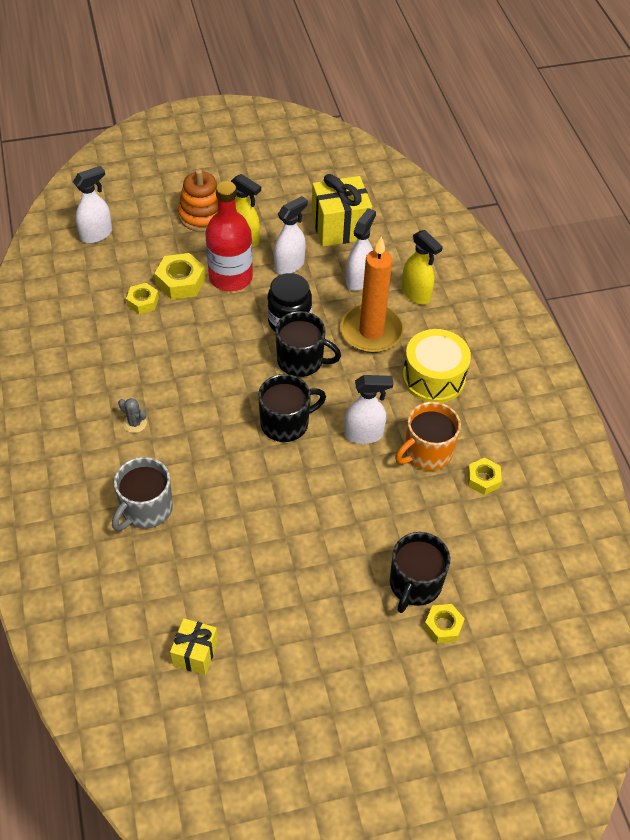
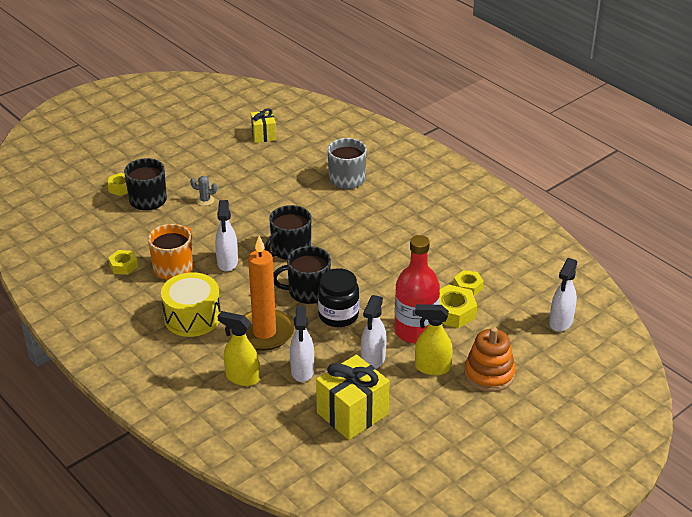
camera: 155 degrees right, 15 degrees down
grey cactus [118,398,147,433] -> grey cactus moved to [190,176,217,206]
white spray bottle [344,375,393,444] -> white spray bottle turned 60 degrees counterclockwise [215,200,238,272]

